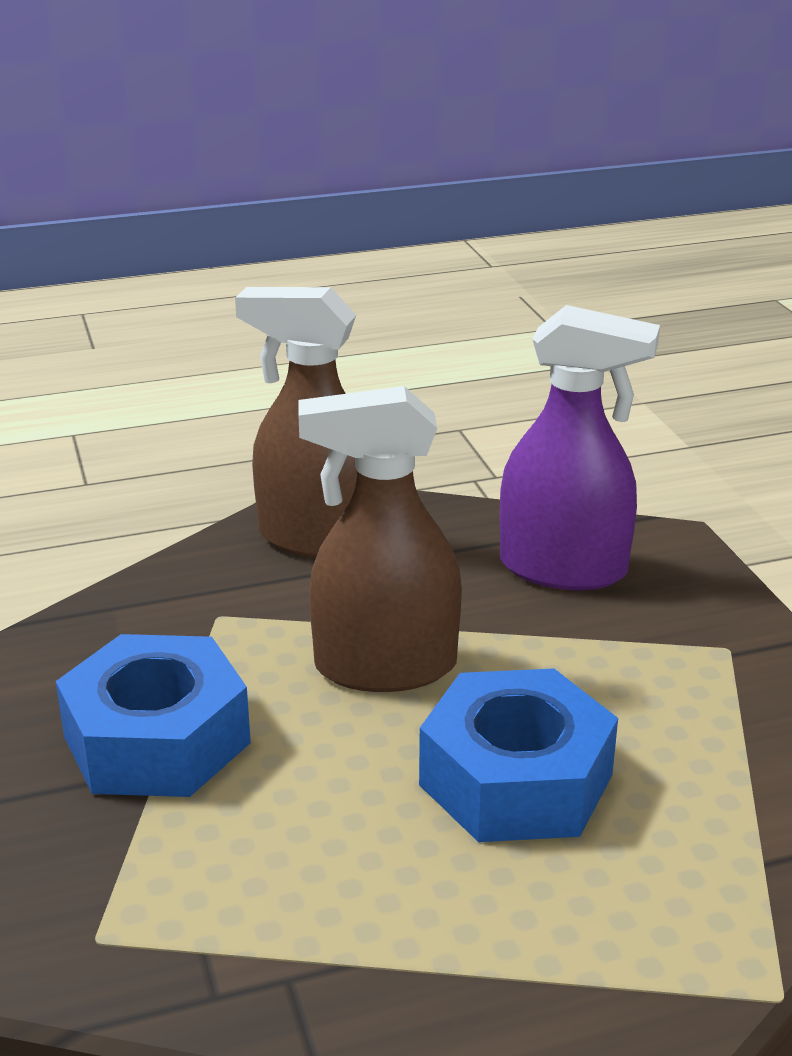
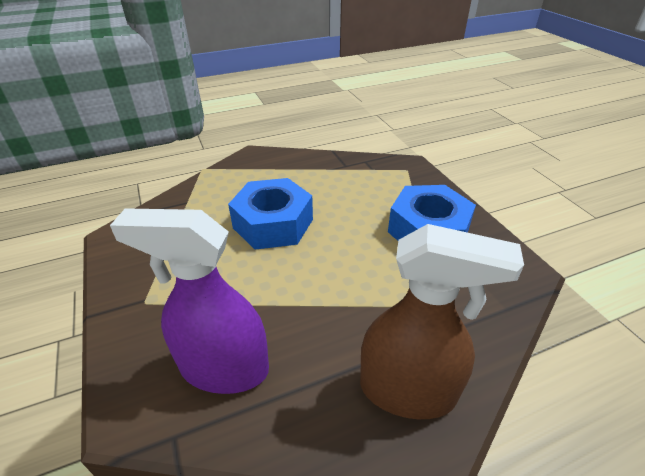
camera: 175 degrees right, 10 degrees up
brown spray bottle [298,386,462,692] -> none

